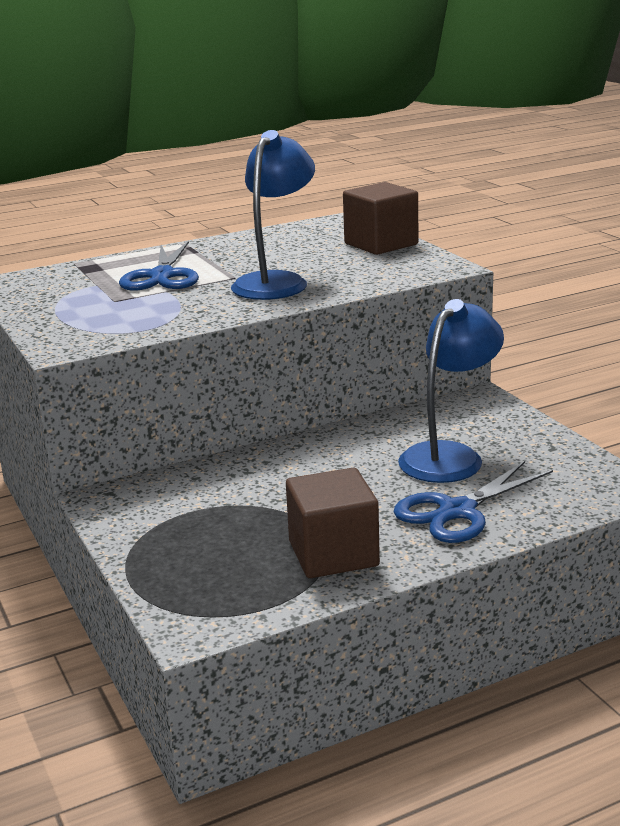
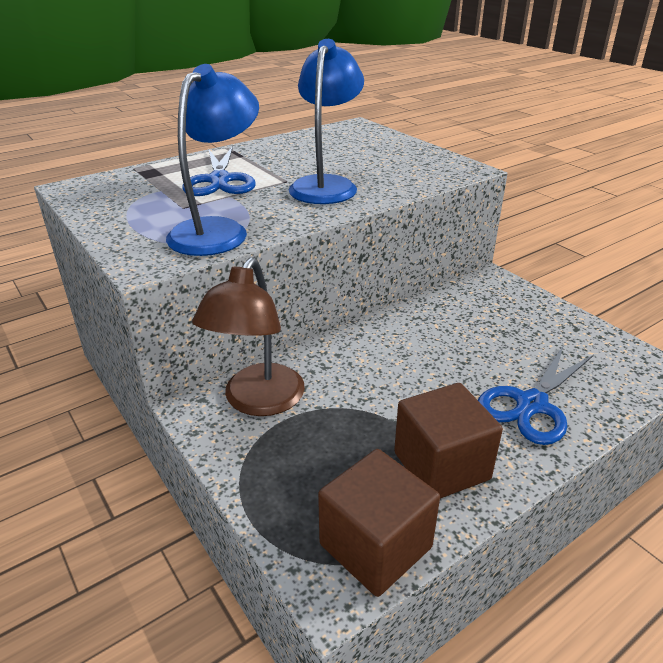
camera: 10 degrees left, 10 degrees up
brown cube [343,182,418,255] -> brown cube moved to [318,449,440,597]
blue lamp [398,299,504,483] -> blue lamp moved to [166,64,259,256]
none -> brown lamp [192,257,305,416]

